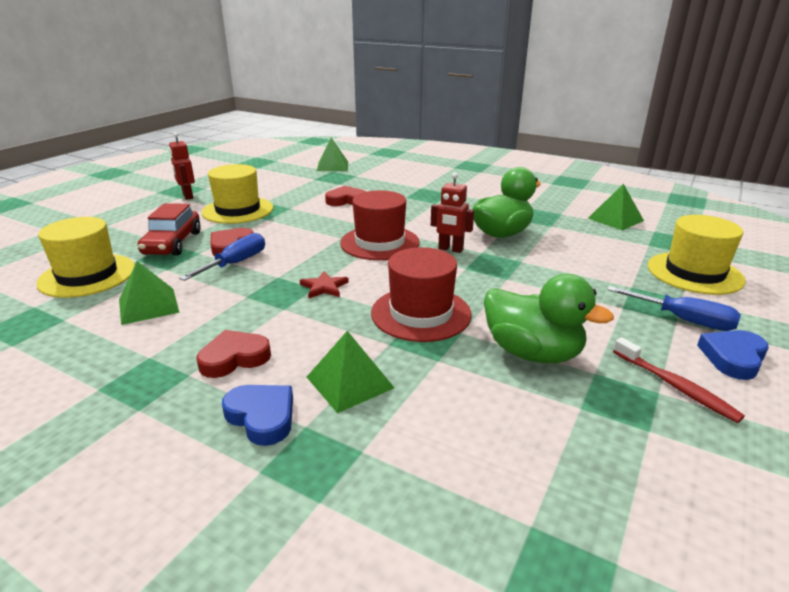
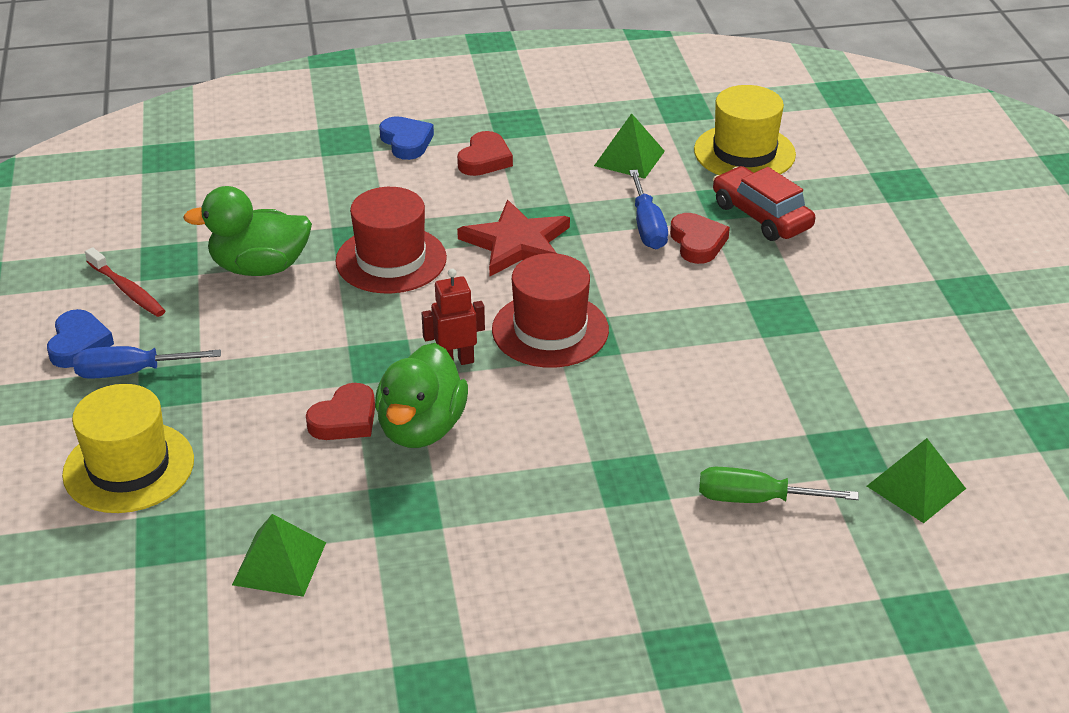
camera: 140 degrees right, 10 degrees up
red robot [169,132,195,200] -> none
yellow hat [202,164,273,224] -> none
blue heart [222,385,293,446] -> blue heart turned 120 degrees counterclockwise [379,116,434,160]
red star [300,271,349,298] -> red star [457,200,570,276], size x1.98
green pyramid [307,331,394,413] -> none
red heart [325,186,366,206] -> red heart moved to [306,383,375,440]
red toothbrush [613,337,745,423] -> red toothbrush turned 150 degrees counterclockwise [85,247,165,317]
none -> green screwdriver [699,467,859,503]

